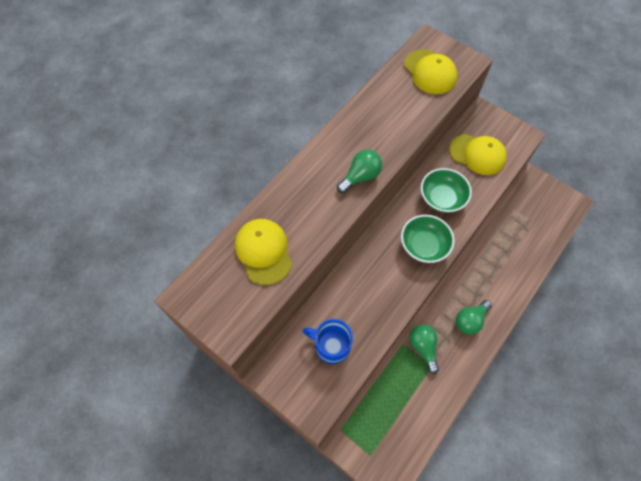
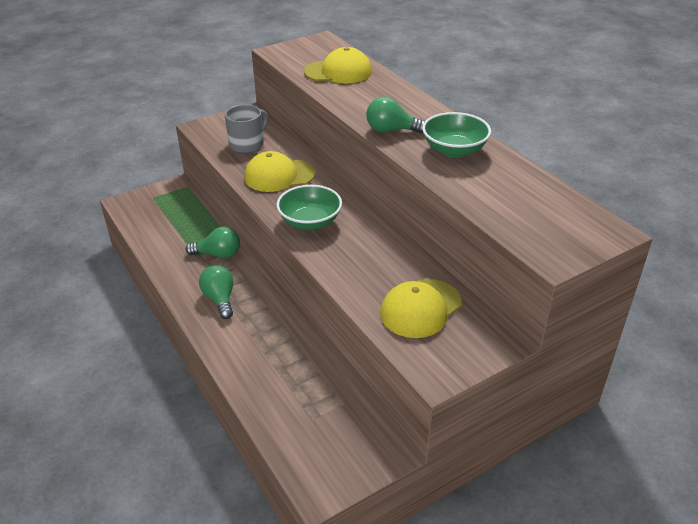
camera: 110 degrees right, 25 degrees down
blue mug [303,319,353,364] -> grey mug [225,105,268,153]
green light bulb [337,150,382,193] -> green light bulb turned 120 degrees clockwise [366,97,425,133]
yellow cap [404,49,457,94] -> yellow cap moved to [245,151,316,192]
green bowl [421,168,472,213] -> green bowl moved to [422,112,491,157]

